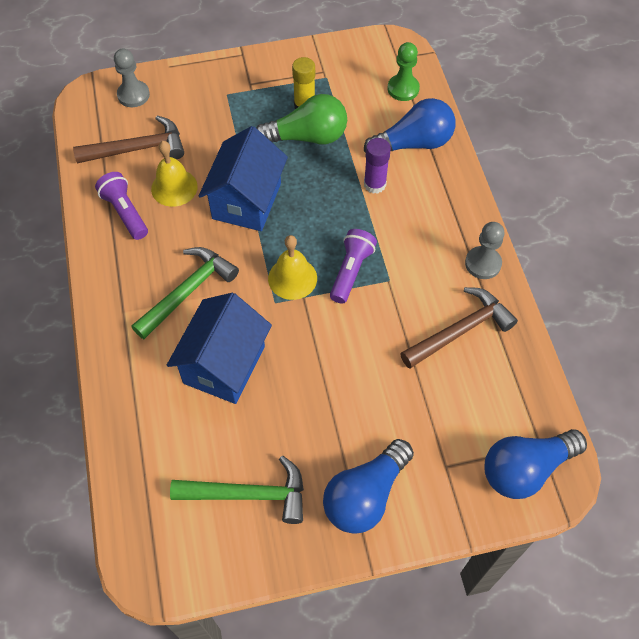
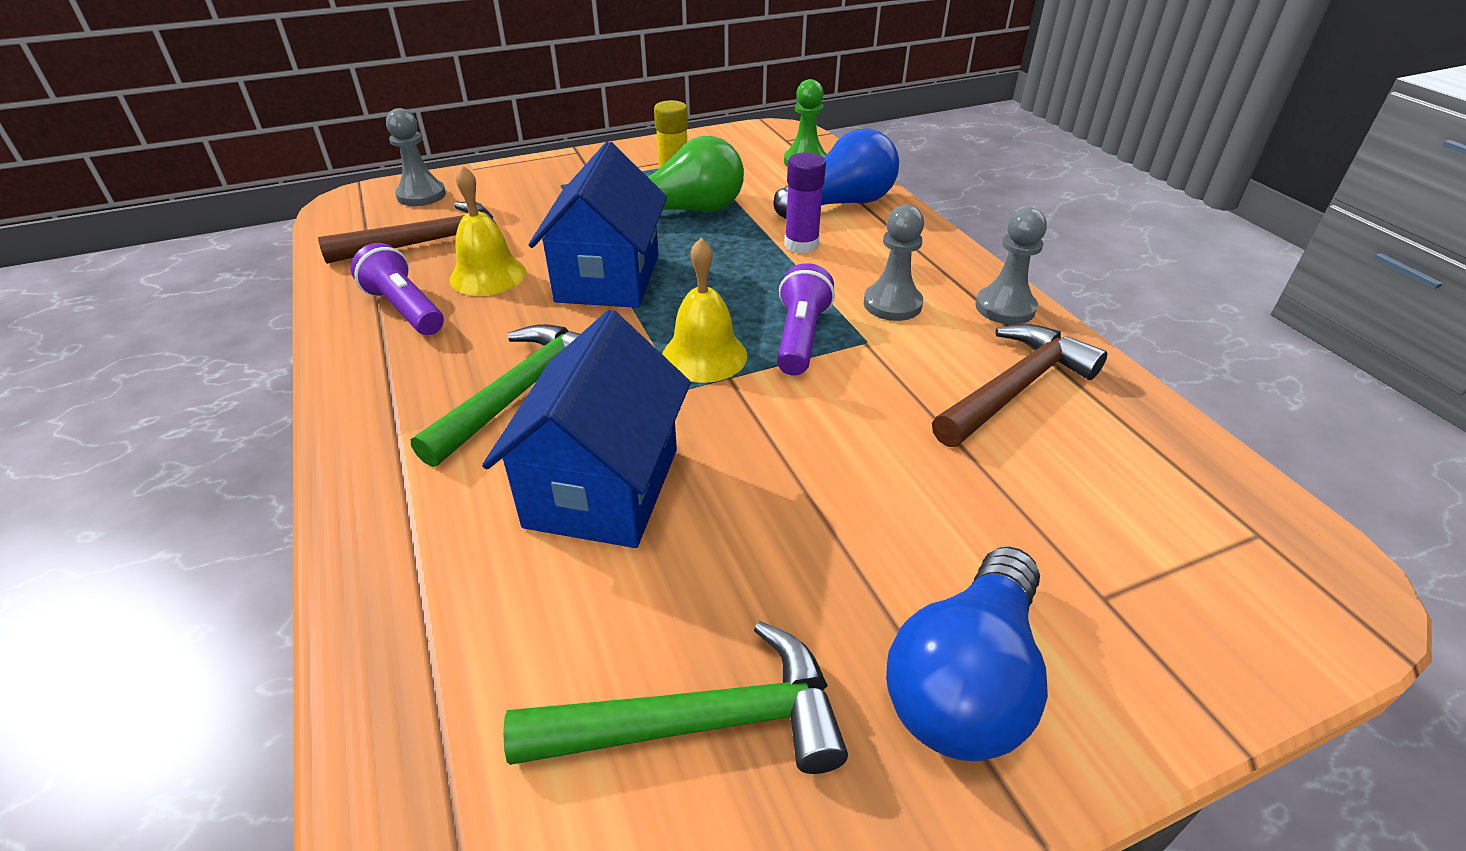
camera: 10 degrees left, 20 degrees down
blue light bulb [484,429,587,499] -> none
none -> grey pawn [864,205,924,321]

